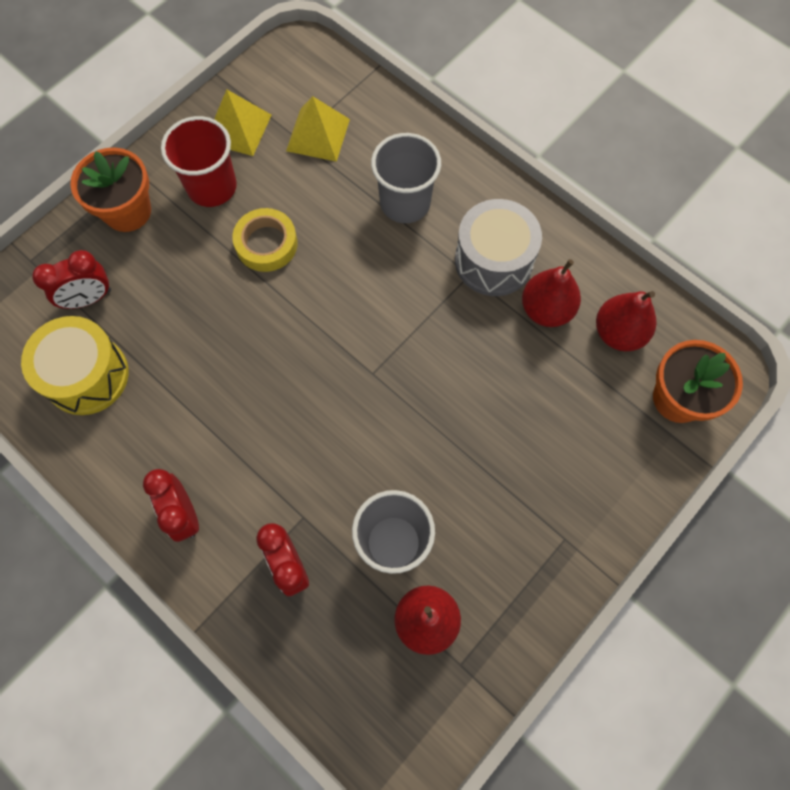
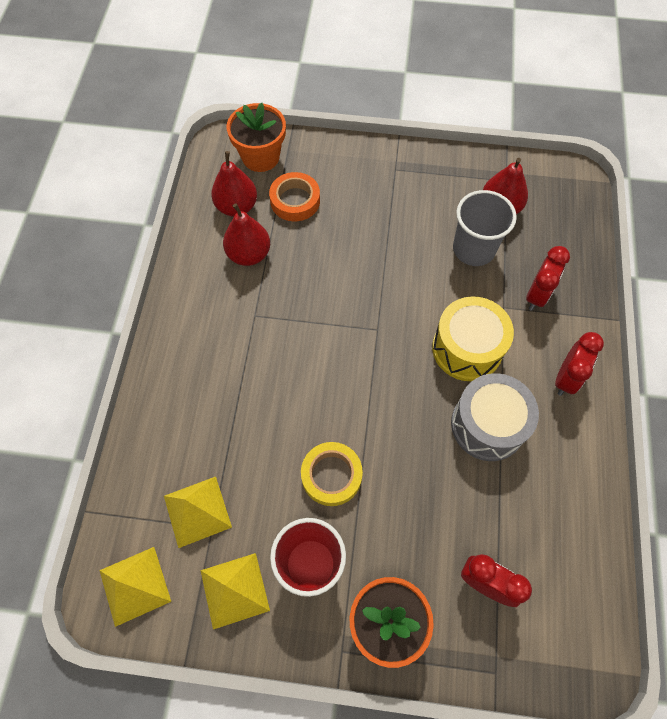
camera: 125 degrees left, 5 degrees down
yellow drum [21,316,129,415] -> yellow drum moved to [432,296,514,381]
grey cup [371,133,441,223] -> none
grey drum [455,199,542,296] -> grey drum moved to [451,373,539,461]
none -> yellow pyramid [99,547,171,627]
none -> orange tape [269,172,320,221]

